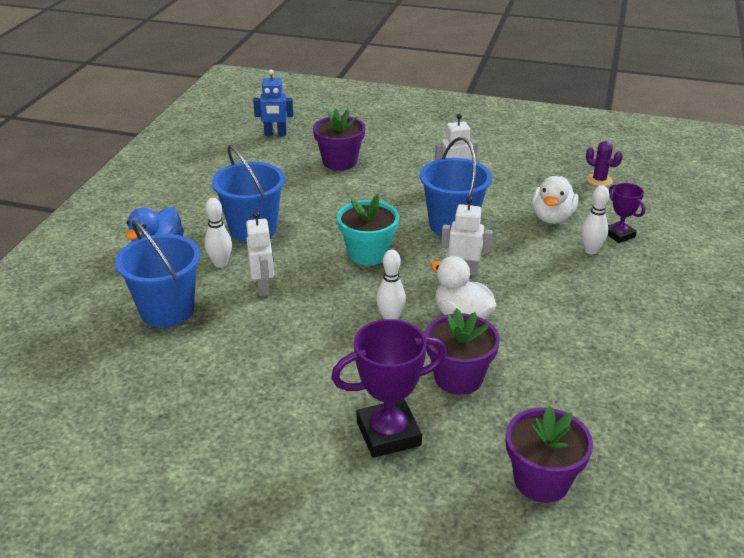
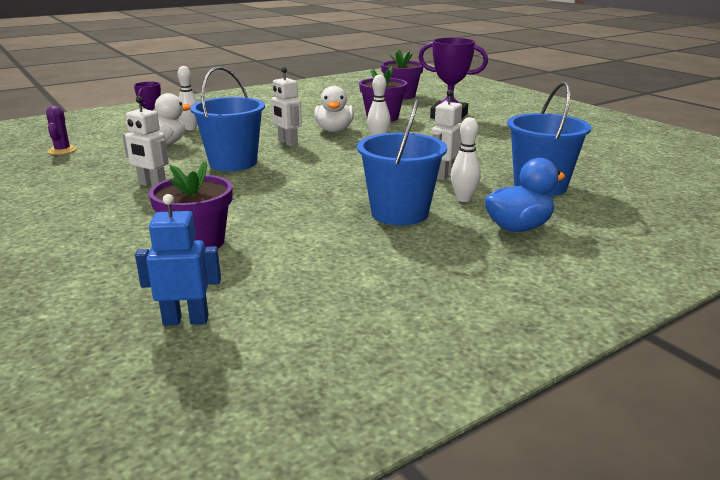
camera: 140 degrees left, 10 degrees down
blue robot [253,69,293,136] -> blue robot turned 45 degrees counterclockwise [135,194,221,326]
turquoise flower pot [337,194,399,266] -> none

